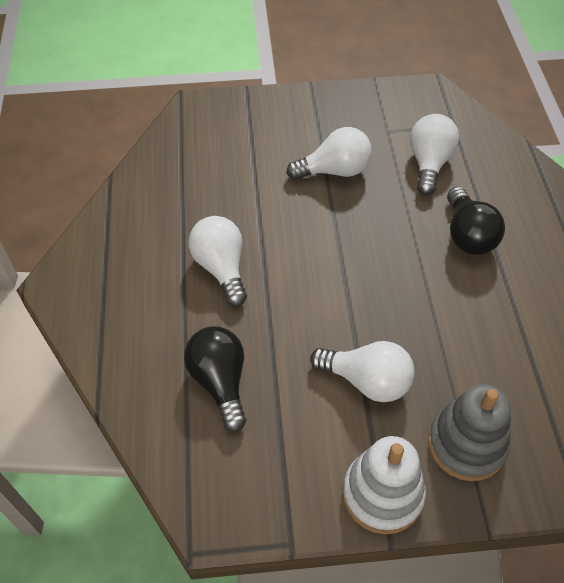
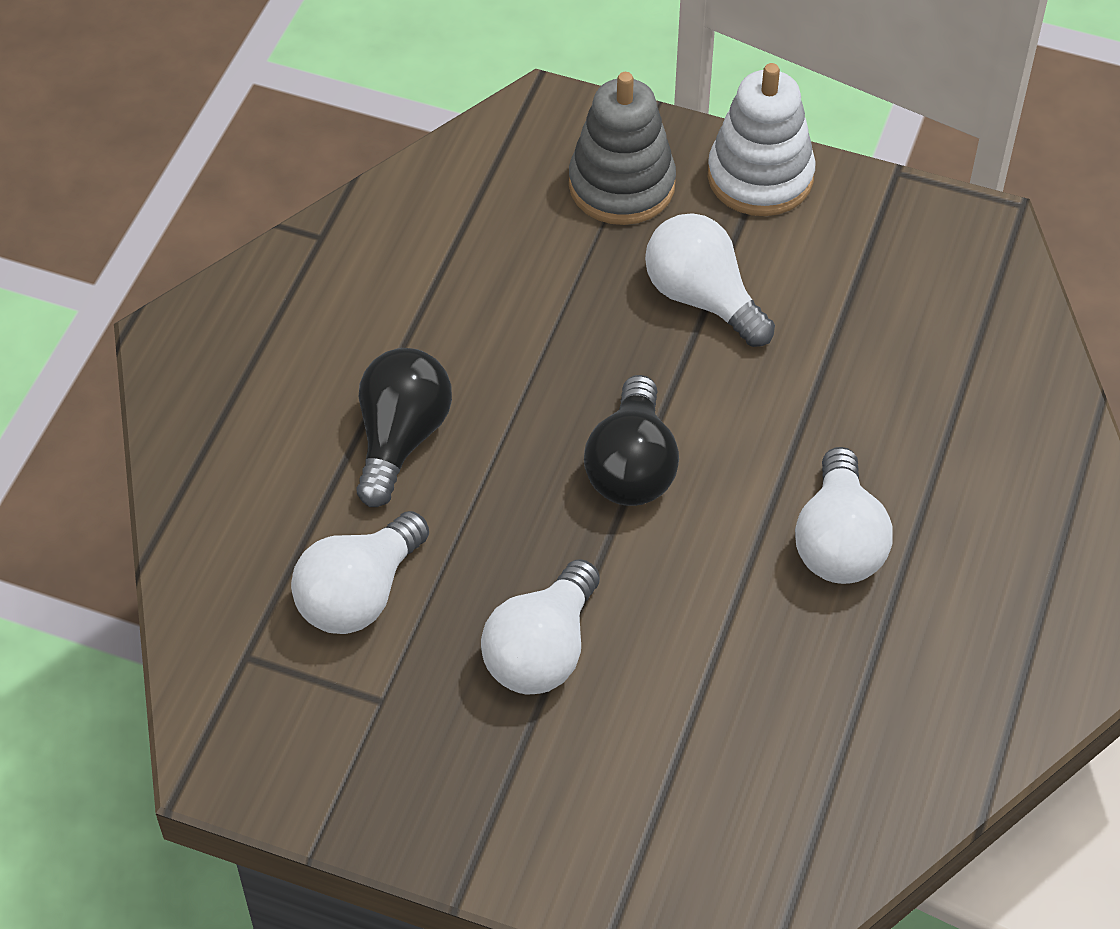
camera: 155 degrees left, 0 degrees up
black light bulb [184,326,246,432] -> black light bulb moved to [584,375,679,506]
white light bulb [286,127,372,180] -> white light bulb turned 75 degrees counterclockwise [481,559,600,694]

